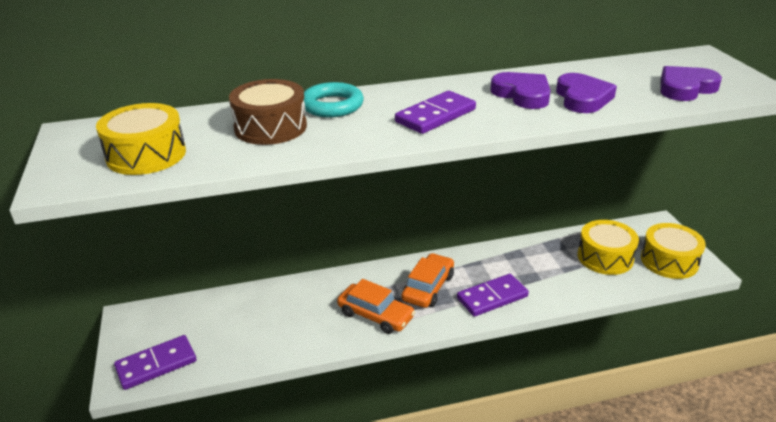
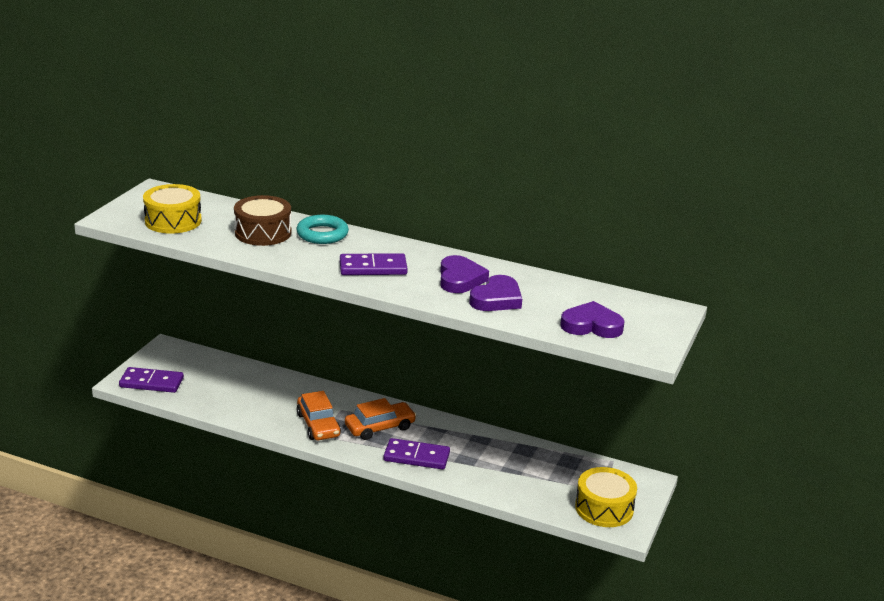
camera: 35 degrees right, 5 degrees down
yellow drum [578,220,639,275] -> none

